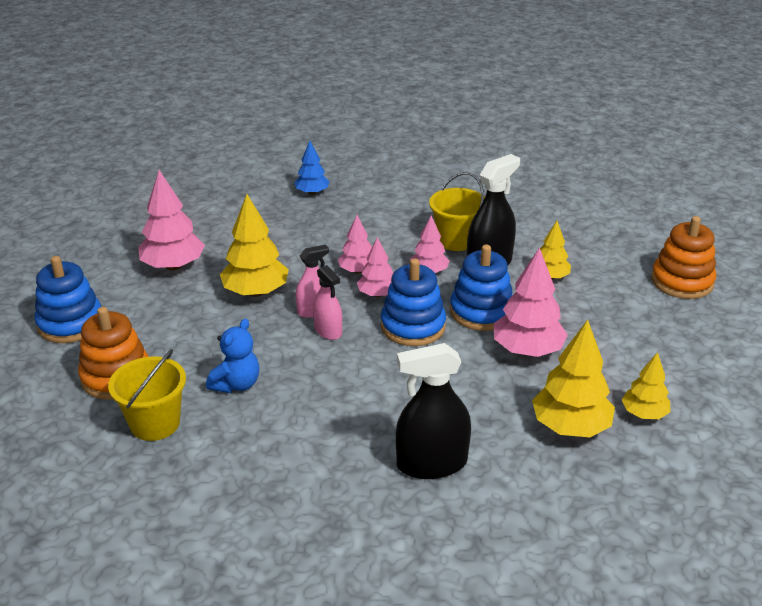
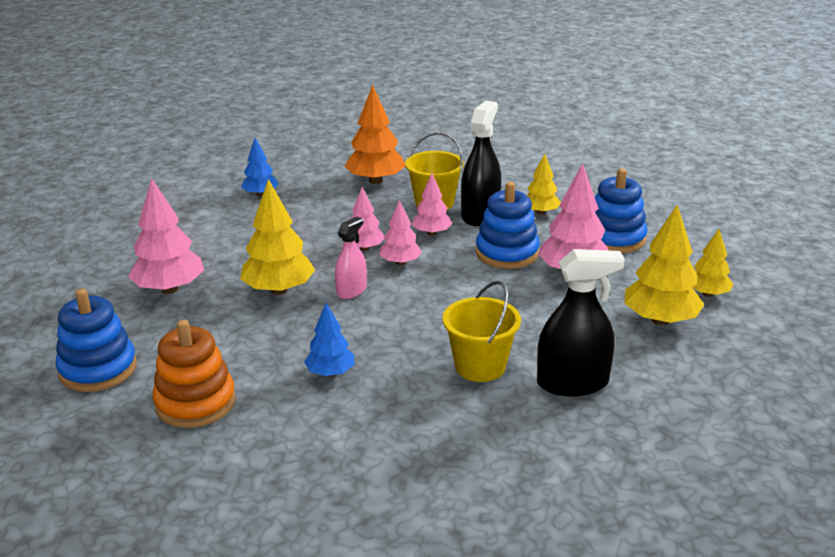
camera: 25 degrees left, 5 degrees down
yellow bucket [108,349,186,441] -> yellow bucket moved to [443,281,521,382]
blue teddy bear [206,318,259,393] -> blue tree [304,303,355,377]
pink spray bottle [313,265,342,340] -> none
blue stacking toy [381,258,446,346] -> blue stacking toy moved to [595,168,648,253]
black spray bottle [396,343,471,479] -> black spray bottle turned 150 degrees counterclockwise [537,249,625,396]
orange stacking toy [651,216,716,299] -> none
none -> orange tree [345,85,405,184]

